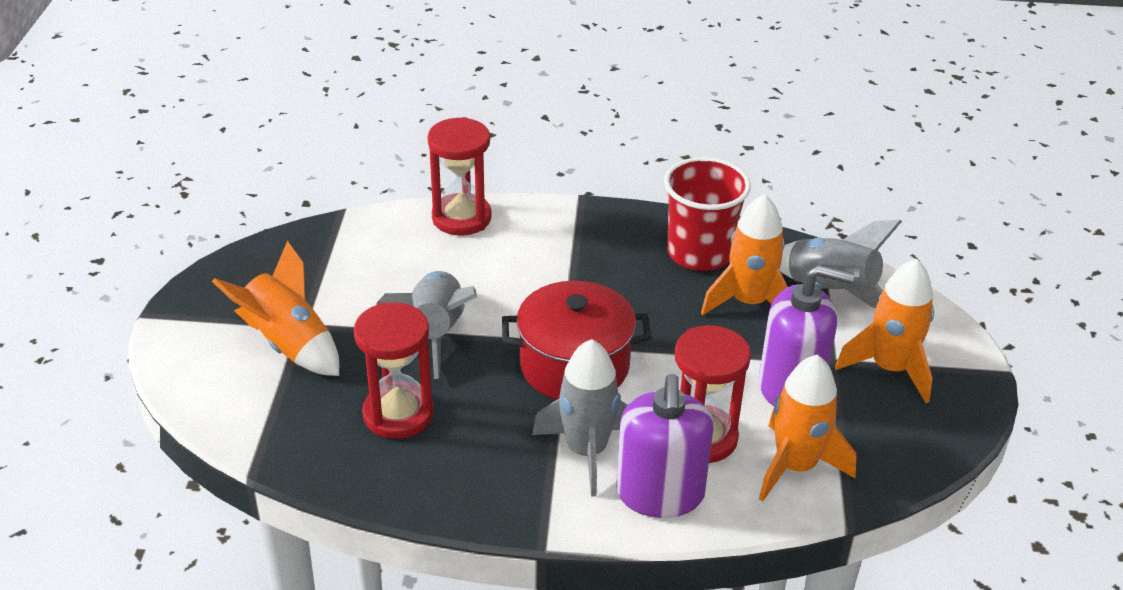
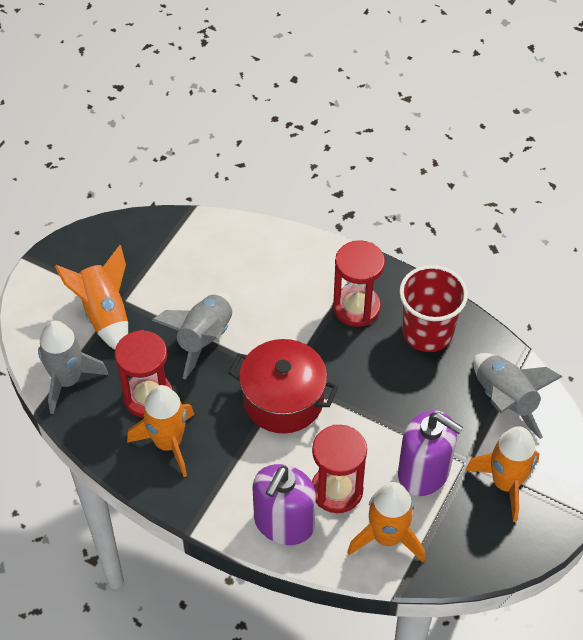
camera: 25 degrees right, 15 degrees up
red hourglass [428,117,492,236] -> red hourglass moved to [333,240,385,327]
grey rocket [532,339,628,497] -> grey rocket moved to [38,321,108,414]
orange rocket [701,194,788,315] -> orange rocket moved to [127,385,194,477]

